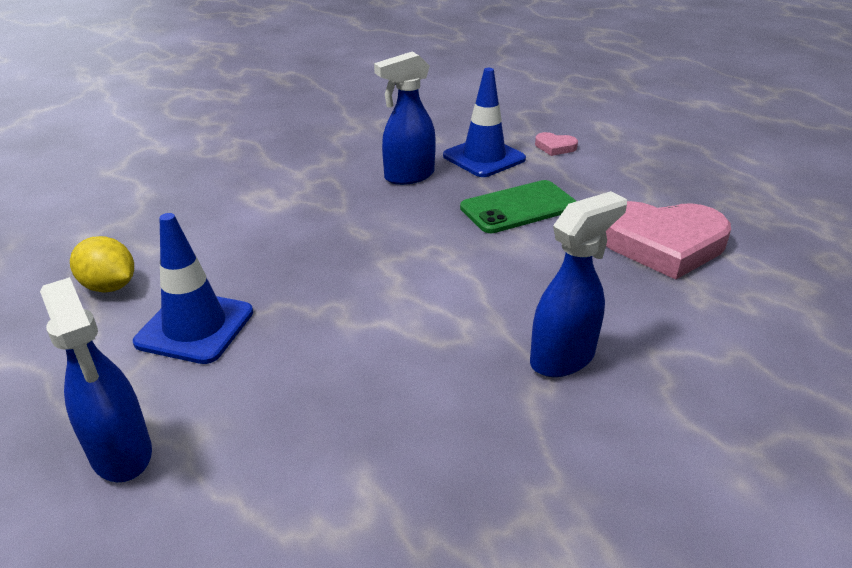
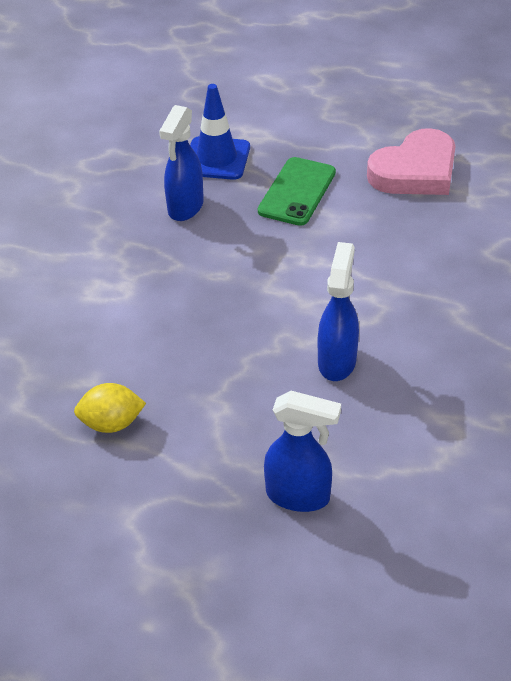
camera: 40 degrees left, 10 degrees up
blue traffic cone [133,213,253,364] -> none
blue spray bottle [530,191,627,377] -> blue spray bottle moved to [318,242,359,381]
pink heart [535,132,578,156] -> none

